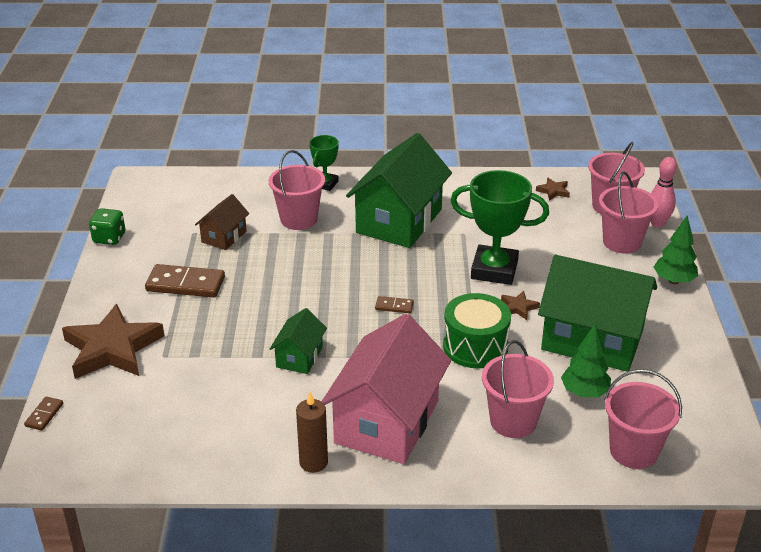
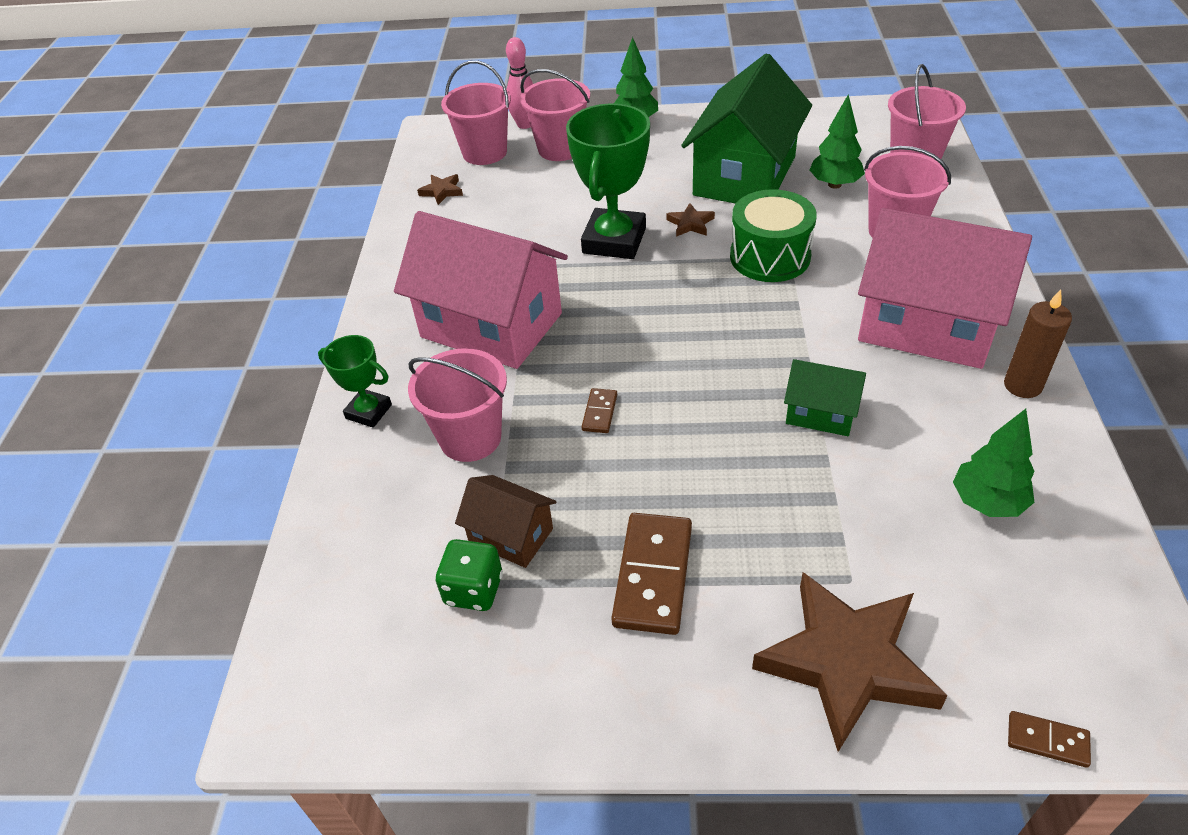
camera: 85 degrees left, 10 degrees up
green dice [89,208,125,245] -> green dice moved to [435,539,503,611]
green house [346,133,452,248] -> pink house [394,211,568,369]
brown domino [375,296,414,313] -> brown domino moved to [582,388,617,433]
none -> green tree [953,409,1035,517]

